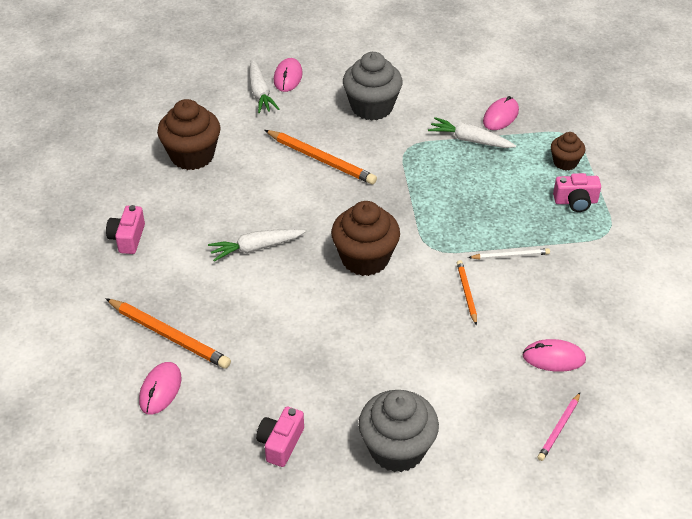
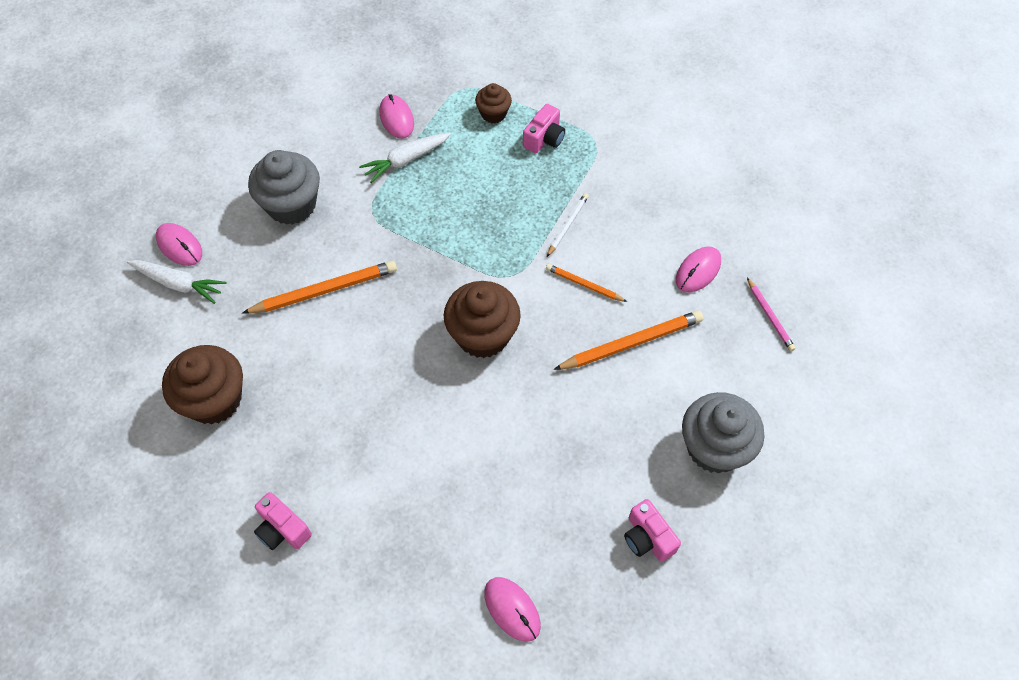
camera: 55 degrees left, 15 degrees up
orange pencil [105,298,231,369] -> orange pencil moved to [553,310,704,370]
white carrot [208,229,306,262] -> none

